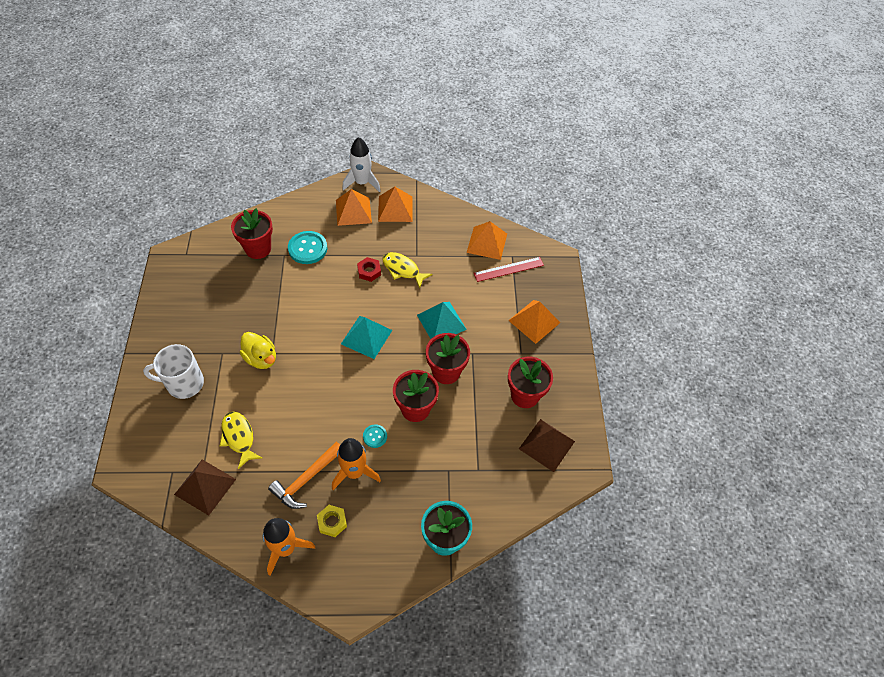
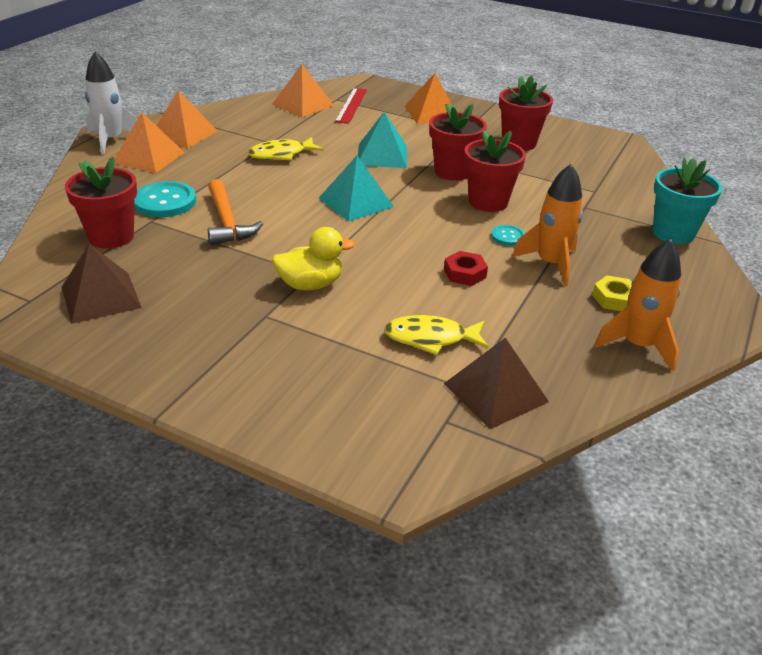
camera: 60 degrees left, 20 degrees down
white mug [143,344,204,399] -> none
orange hammer [268,442,340,509] -> orange hammer moved to [208,179,263,245]
red nut [357,257,381,282] -> red nut moved to [444,251,488,286]
brown pyramid [519,419,575,472] -> brown pyramid moved to [62,244,142,324]

